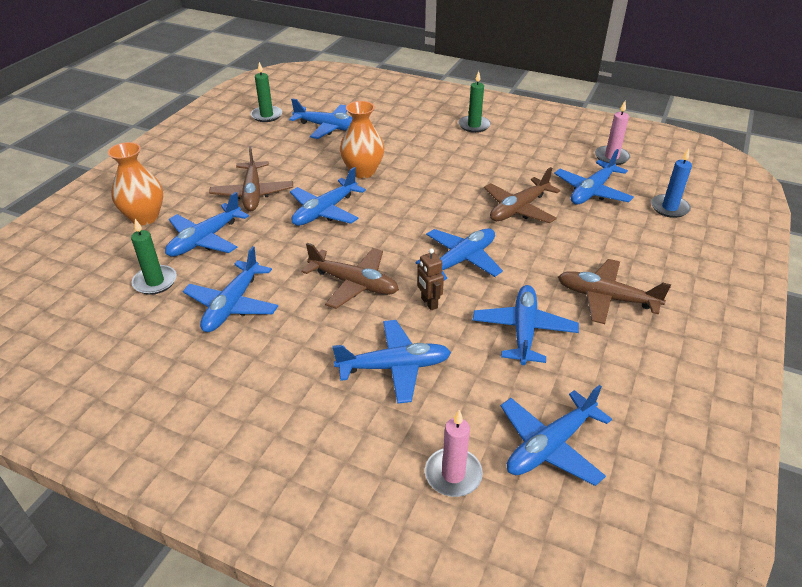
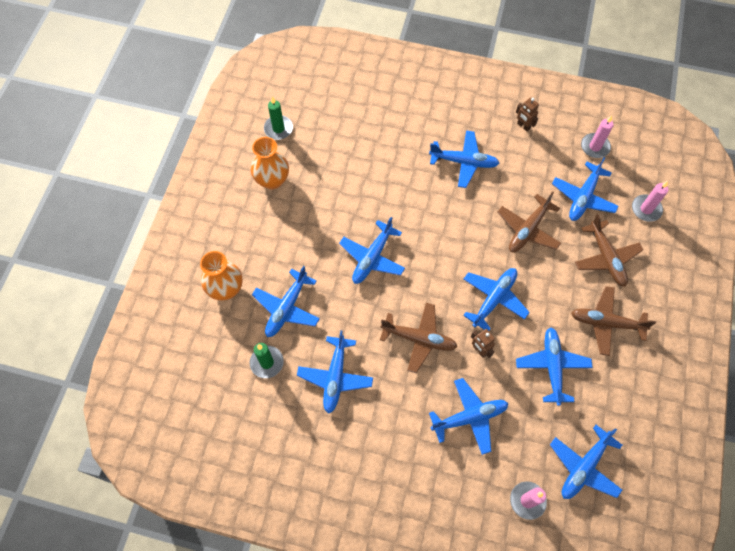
camera: 10 degrees left, 25 degrees up
brown plane [209,146,293,211] -> brown plane moved to [575,214,643,287]
blue plane [289,98,352,139] -> blue plane moved to [429,130,499,188]
orange vase [340,101,384,178] -> orange vase moved to [251,137,289,190]
green candle [458,71,491,133] -> none
blue candle [651,148,692,218] -> pink candle [632,181,668,222]
none -> brown robot [516,98,539,132]

